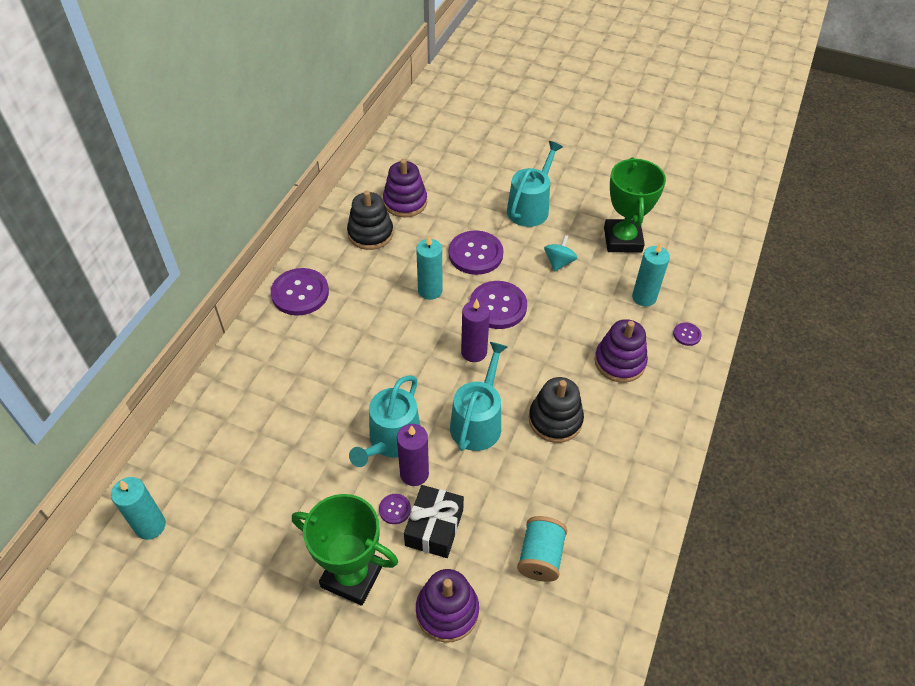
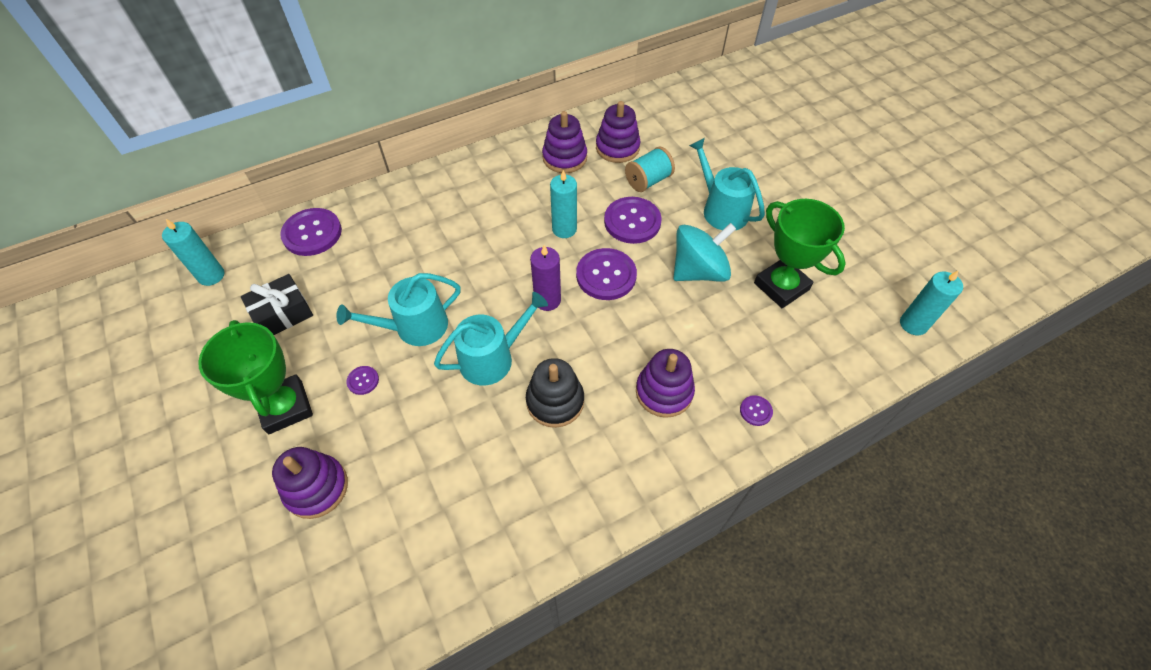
camera: 40 degrees right, 5 degrees up
purple button [271,268,329,316] -> purple button moved to [280,208,342,256]
black stacking toy [347,190,393,250] -> purple stacking toy [542,111,587,173]
purple candle [397,424,429,486] -> none
black gift [404,485,464,558] -> black gift moved to [241,274,313,335]
turquoise watering can [507,141,563,227] -> turquoise watering can turned 105 degrees counterclockwise [689,138,765,230]
turquoise spool [517,516,567,582] -> turquoise spool moved to [625,147,675,192]
turquoise spinning top [544,235,577,272] -> turquoise spinning top [673,223,736,282], size x1.88
green trophy [604,157,666,253] -> green trophy turned 75 degrees counterclockwise [754,199,846,308]
turquoise candle [632,243,670,306] -> turquoise candle moved to [900,270,963,335]

